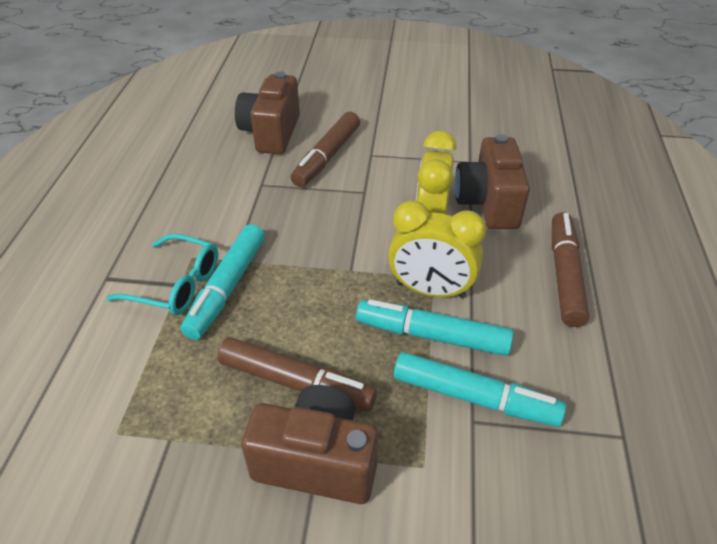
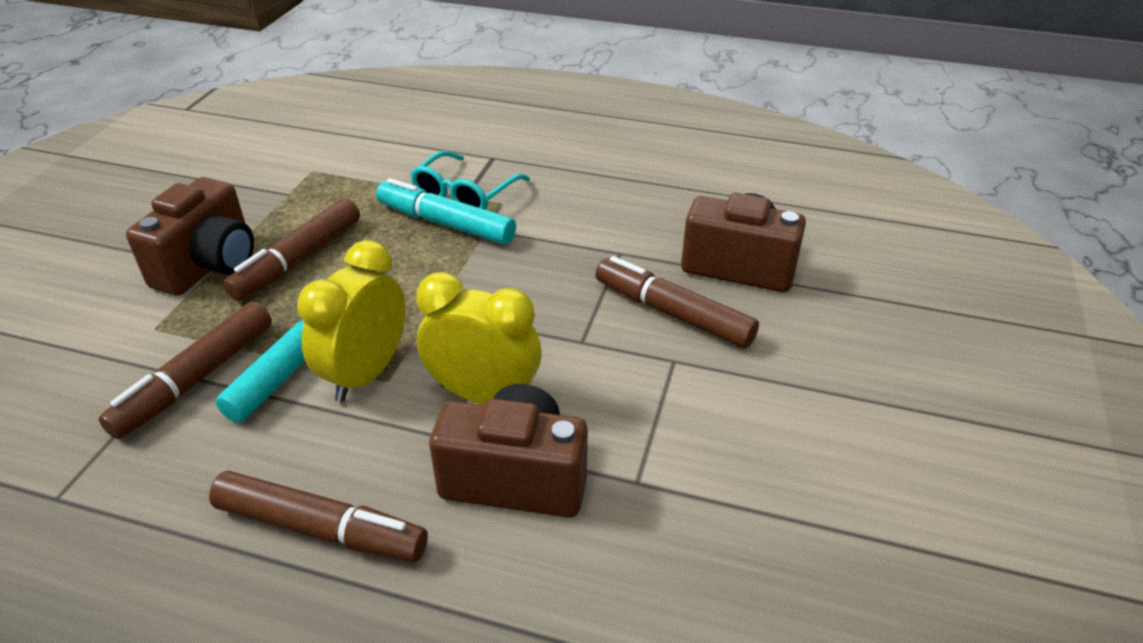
camera: 100 degrees right, 5 degrees down
turquoise marker [393,352,566,427] -> brown marker [99,301,272,439]

